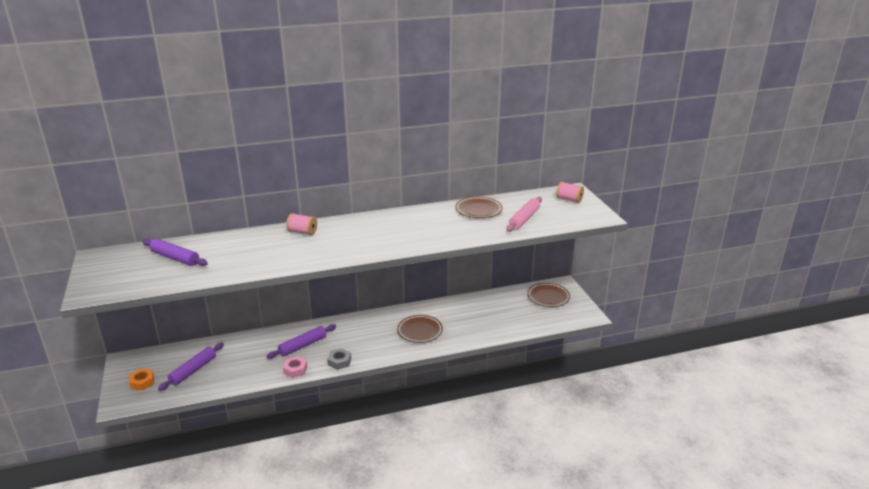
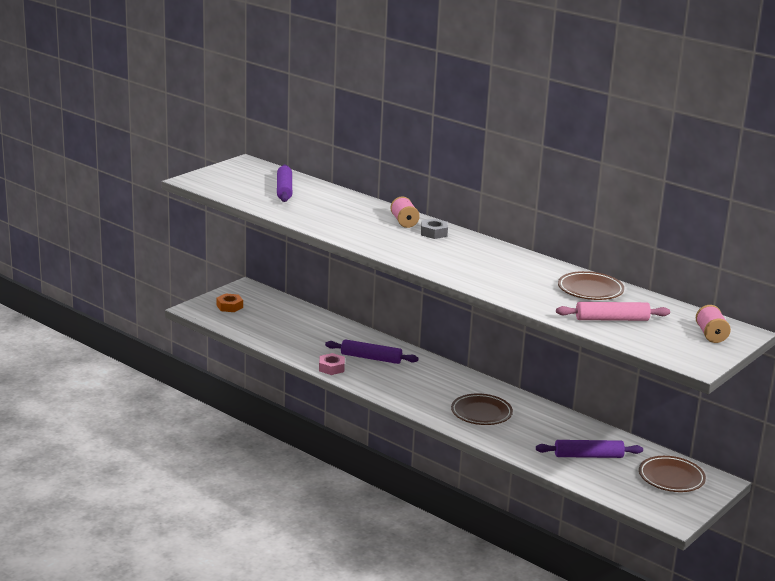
camera: 55 degrees right, 5 degrees down
purple rolling pin [158,343,224,391] -> purple rolling pin moved to [536,440,643,458]
grey nut [328,348,351,370] -> grey nut moved to [421,218,448,239]

